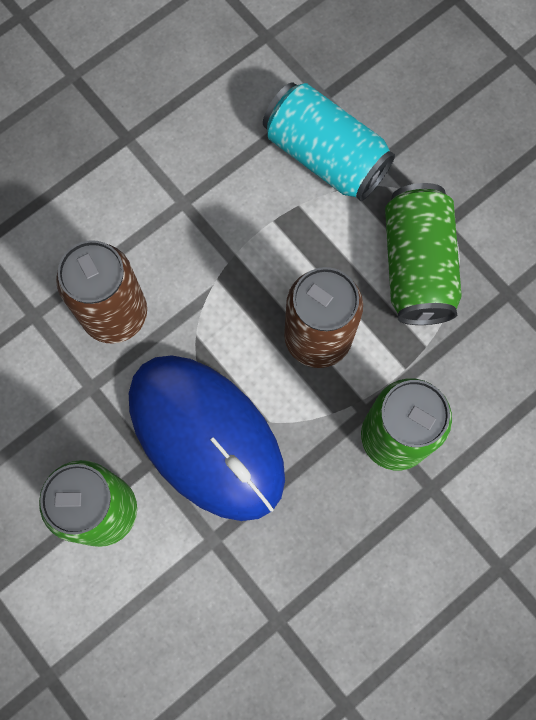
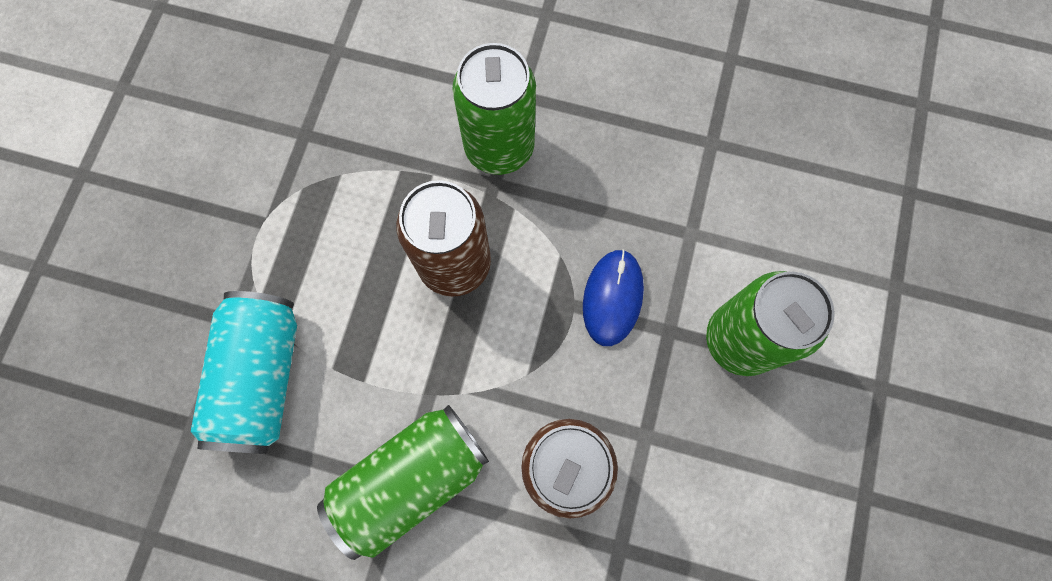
camera: 125 degrees left, 0 degrees up
blue mouse [129,355,285,521] -> blue mouse [583,249,644,346], size x0.48
green can [385,183,462,325] -> green can moved to [317,405,489,560]

